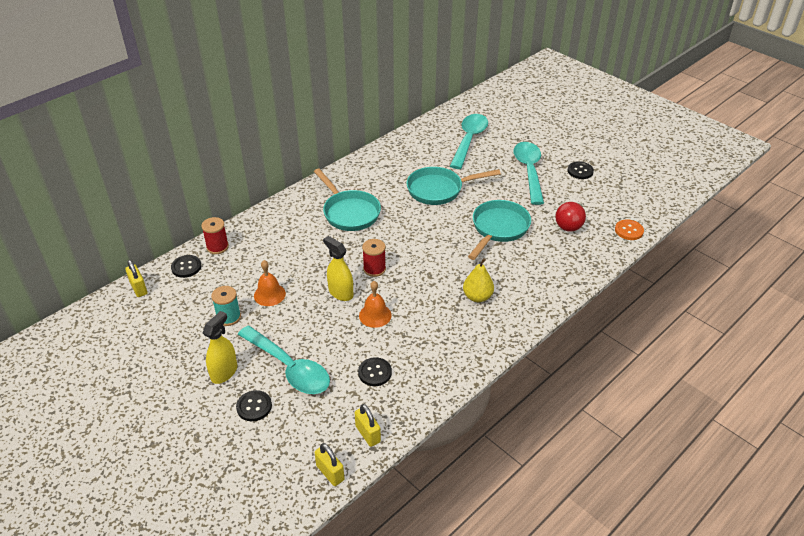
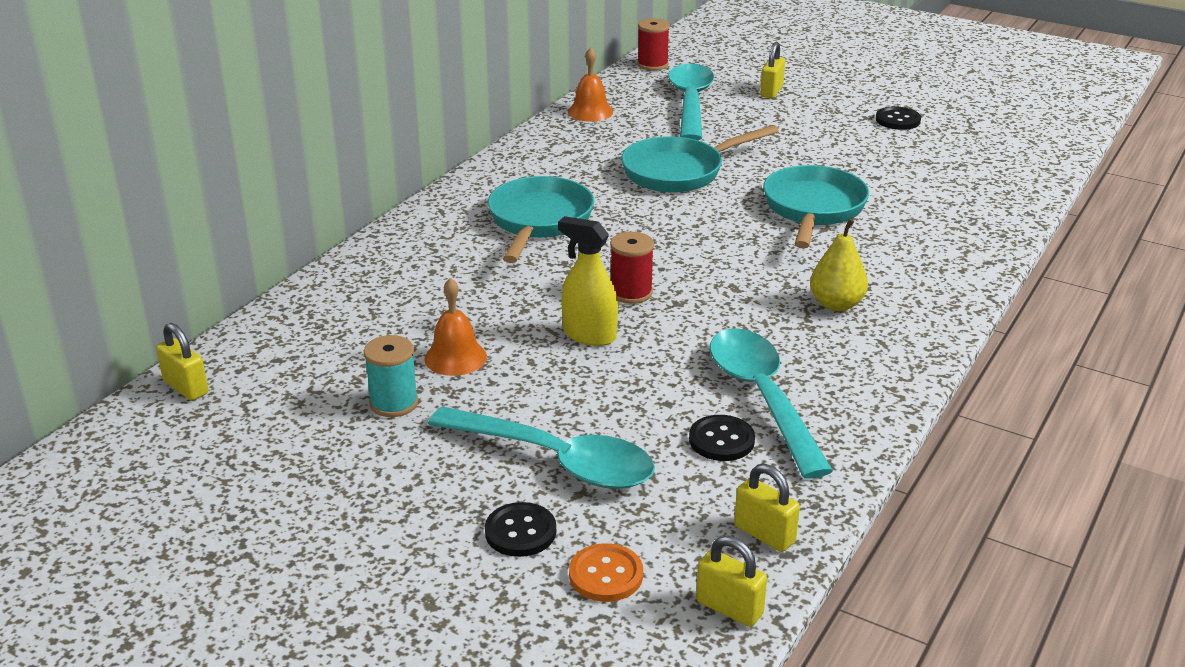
camera: 15 degrees left, 10 degrees down
black button [171,255,202,278] -> none
red spool [201,217,229,254] -> red spool moved to [637,18,670,71]
yellow spray bottle [203,311,237,384] -> none
turquoise pan [314,169,381,231] -> turquoise pan turned 120 degrees counterclockwise [488,176,594,263]
orange bell [359,281,392,328] -> orange bell moved to [568,47,613,122]
turquoise spoon [514,142,544,205] -> turquoise spoon moved to [710,329,833,479]
red ball [555,202,586,232] -> none
orange button [615,219,644,240] -> orange button moved to [569,543,643,602]
none -> yellow padlock [760,42,785,98]

